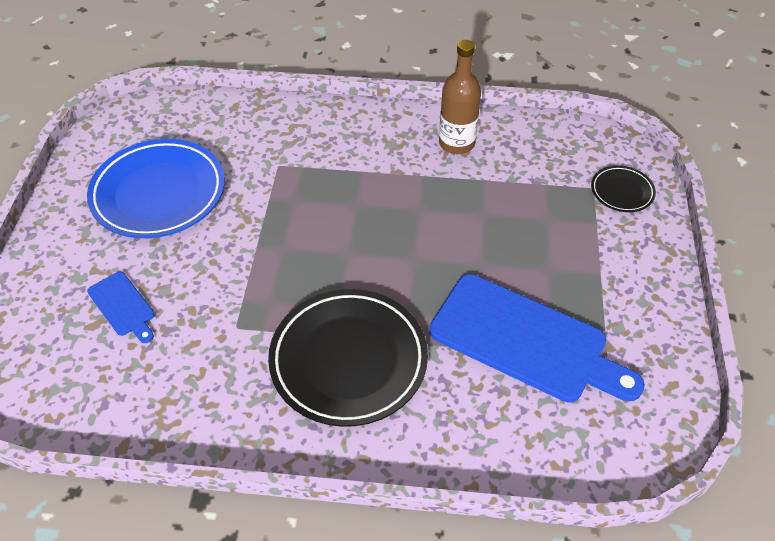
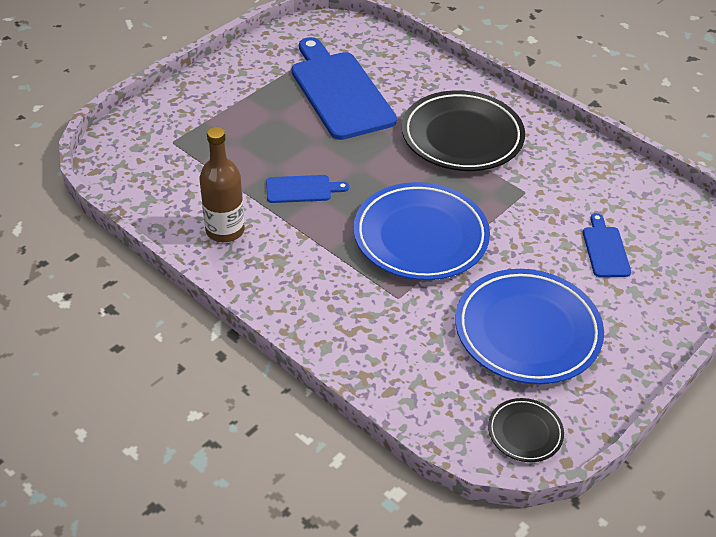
camera: 145 degrees left, 5 degrees down
black plate [591,166,656,212] -> black plate moved to [488,398,564,462]
none -> blue cutting board [266,175,349,203]
none -> blue plate [354,182,490,280]

